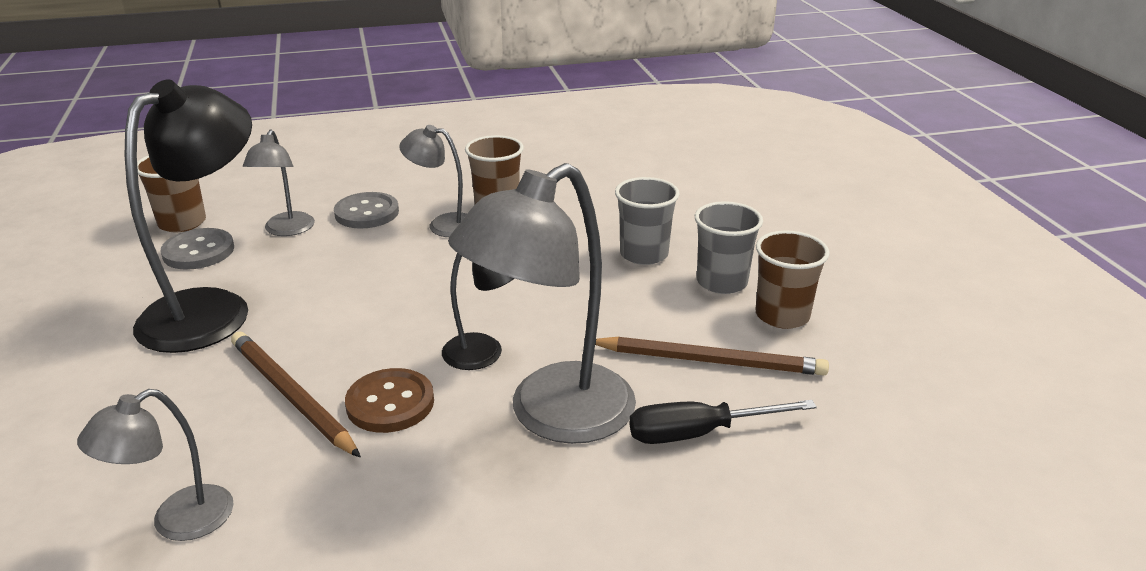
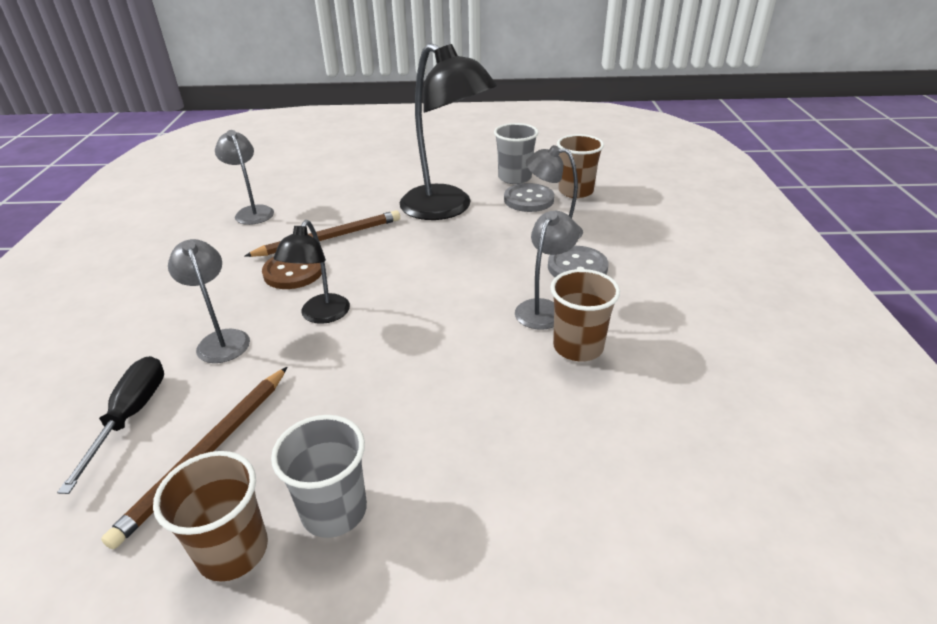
camera: 105 degrees right, 5 degrees up
grey lamp [448,163,636,444] -> grey lamp [168,239,250,363], size x0.53
grey cup [615,177,680,265] -> grey cup moved to [494,123,539,184]

